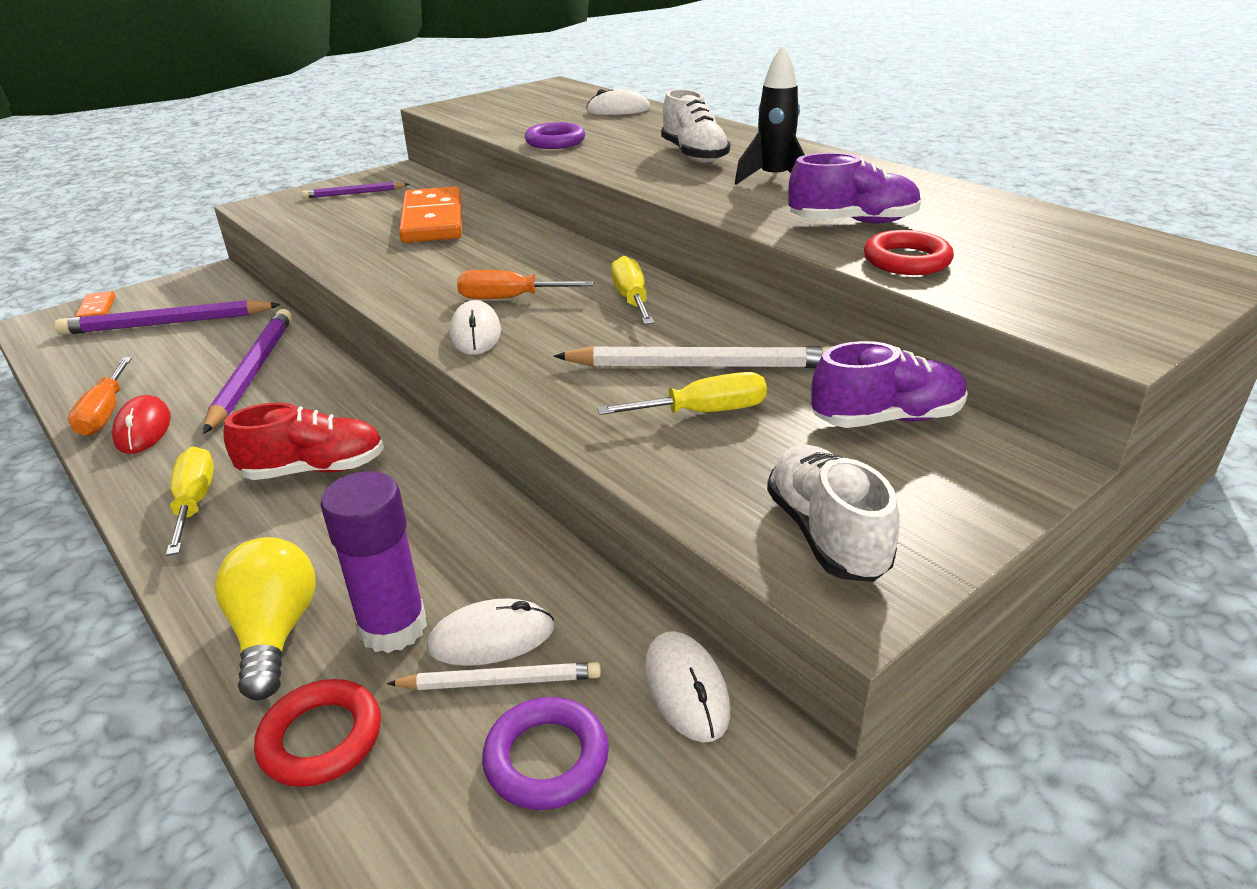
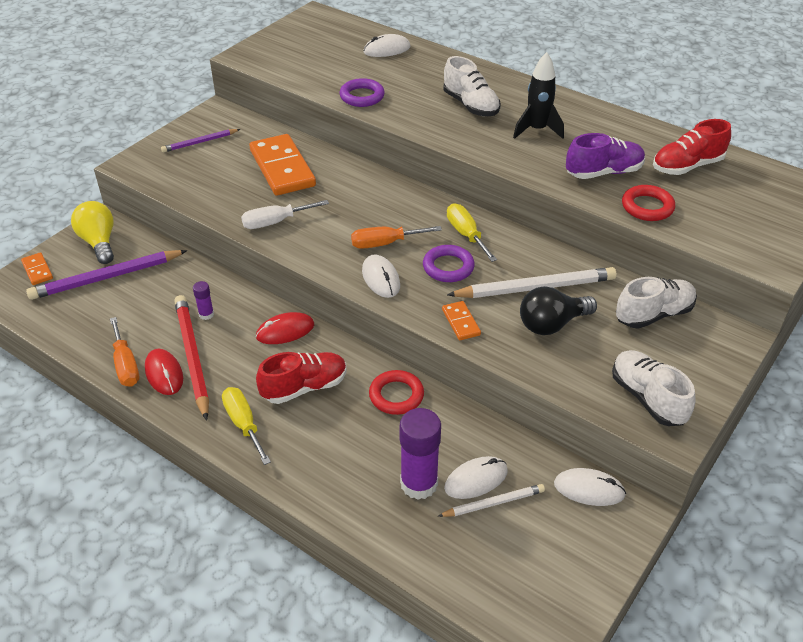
camera: 15 degrees left, 10 degrees up
purple pencil [203,309,292,434] -> purple glue stick [193,281,214,320]
yellow light bulb [215,537,316,700] -> yellow light bulb moved to [71,201,114,264]
red ring [254,679,381,787] -> red ring moved to [369,370,424,415]
purple ring [482,697,609,810] -> purple ring moved to [423,245,475,282]
yellow screwdriver [597,372,767,415] -> black light bulb [520,286,597,335]
white mouse [645,631,730,742] -> white mouse turned 45 degrees counterclockwise [554,468,626,506]
purple shoe [811,341,968,428] -> white shoe [616,277,697,329]
none -> red pencil [174,295,209,421]
none -> white screwdriver [241,200,329,229]
none -> red mouse [256,312,314,344]
none -> orange domino [442,301,481,340]
none -> red shoe [653,119,731,175]

